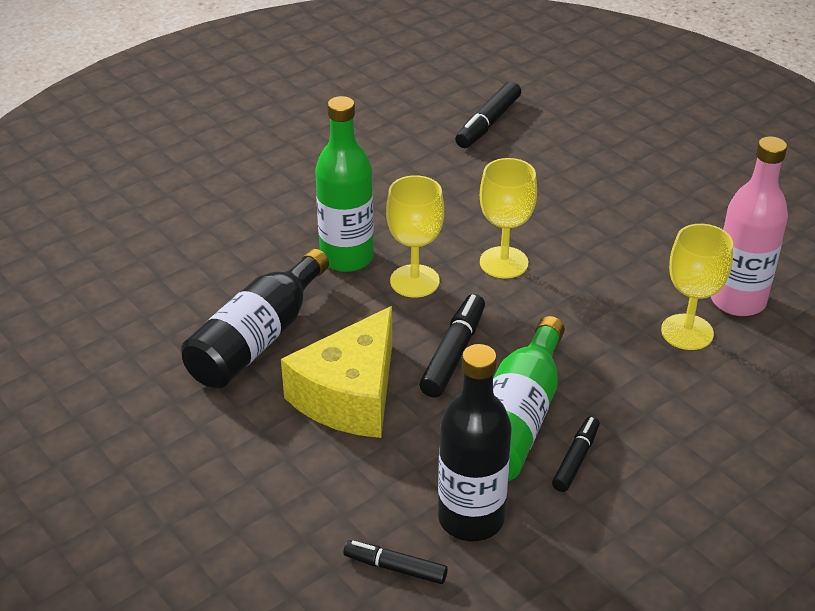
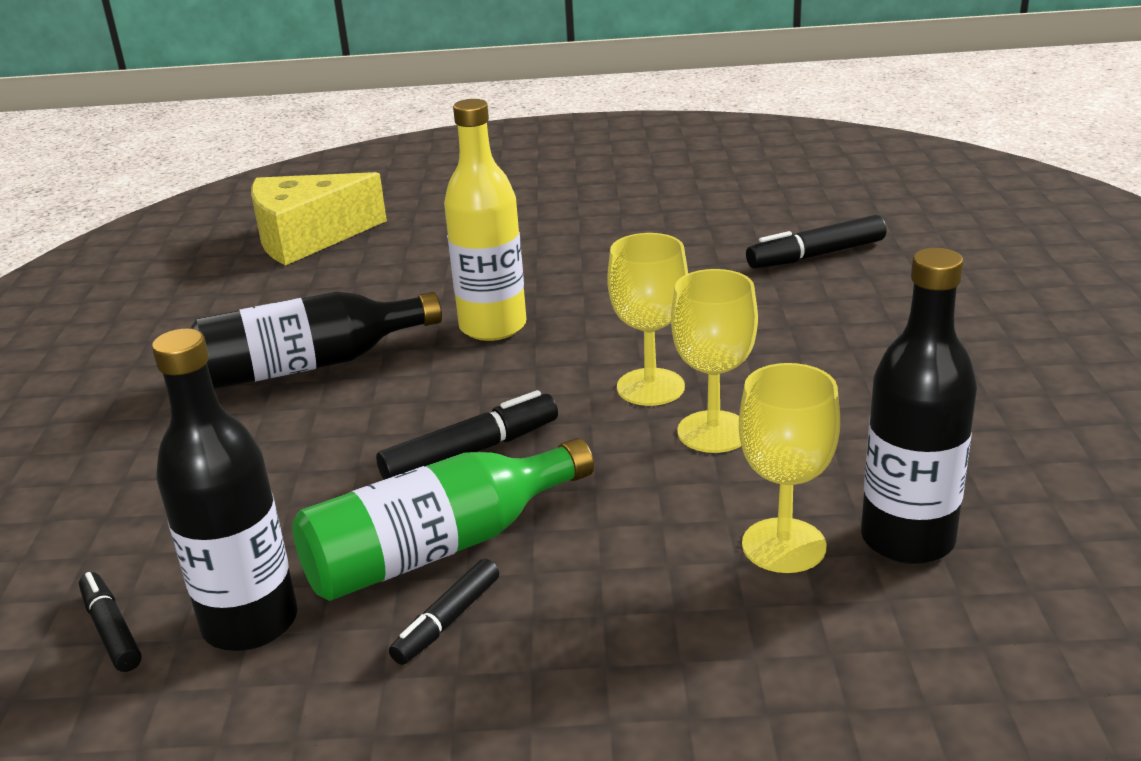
camera: 40 degrees right, 10 degrees down
yellow cheese [281,306,392,438] -> yellow cheese moved to [251,172,387,266]
green bottle [315,96,374,272] -> yellow bottle [444,99,526,341]
yellow goblet [386,175,444,298] -> yellow goblet moved to [671,269,758,453]
black marker [552,416,600,492] -> black marker turned 150 degrees clockwise [389,559,499,665]
pink bottle [711,136,788,316] -> black bottle [861,248,977,564]

